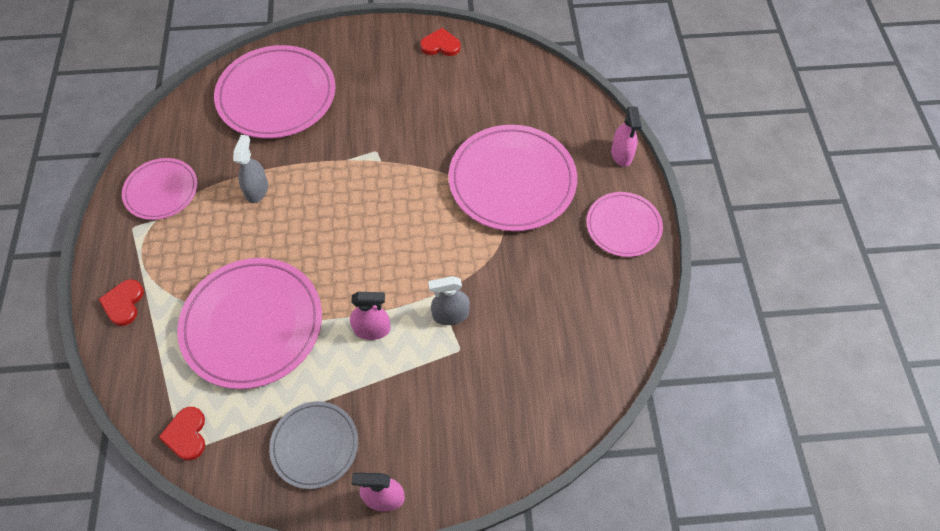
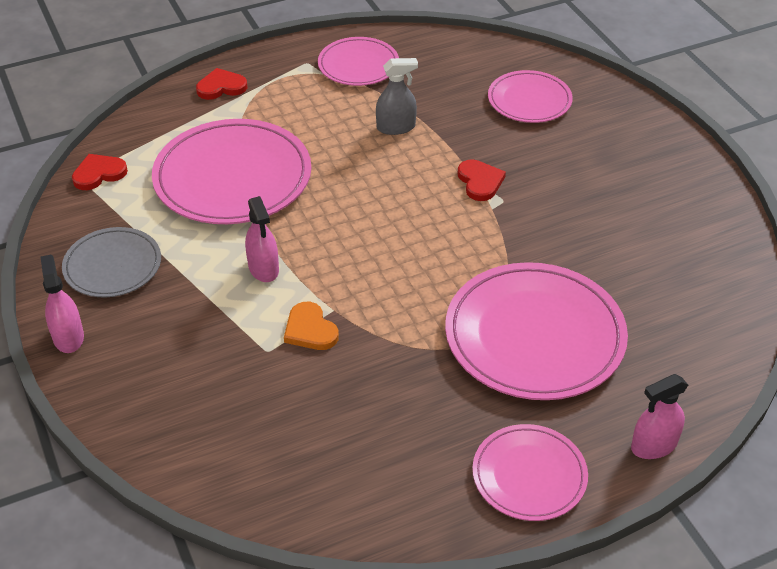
camera: 70 degrees right, 15 degrees down
pink plate [214,45,336,138] -> pink plate [488,70,573,123], size x0.57
red heart [420,28,461,56] -> red heart moved to [458,159,506,201]
grey spray bottle [428,276,470,325] -> orange heart [284,302,339,350]

